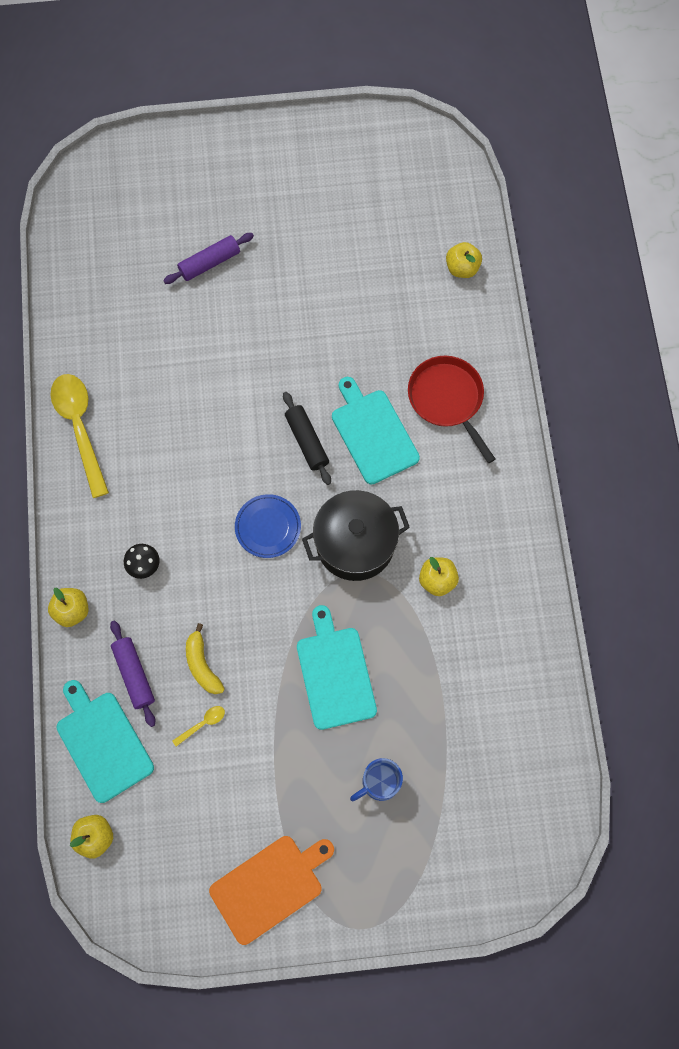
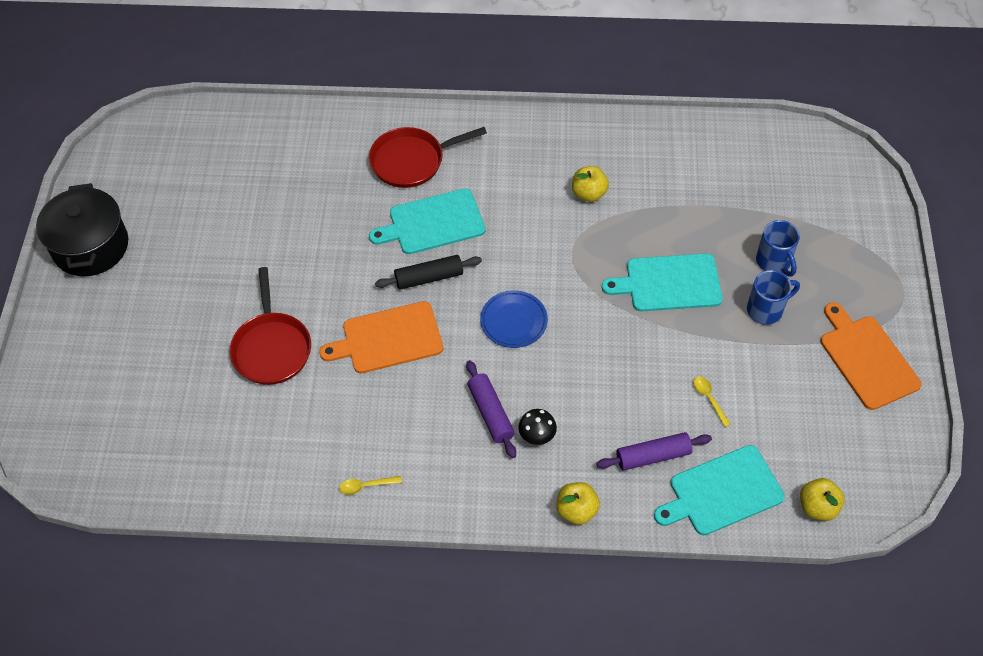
camera: 80 degrees left, 15 degrees down
yellow spoon [51,374,109,498] -> yellow spoon [339,476,402,495], size x0.41
purple rolling pin [163,233,254,284] -> purple rolling pin moved to [466,360,516,458]
yellow banana [186,623,225,694] -> none
black pot [302,490,410,581] -> black pot moved to [36,183,128,277]
yellow apple [446,242,482,278] -> none
none -> red pan [230,267,311,385]
none -> orange cutting board [319,301,443,373]
none -> blue mug [747,270,800,325]

